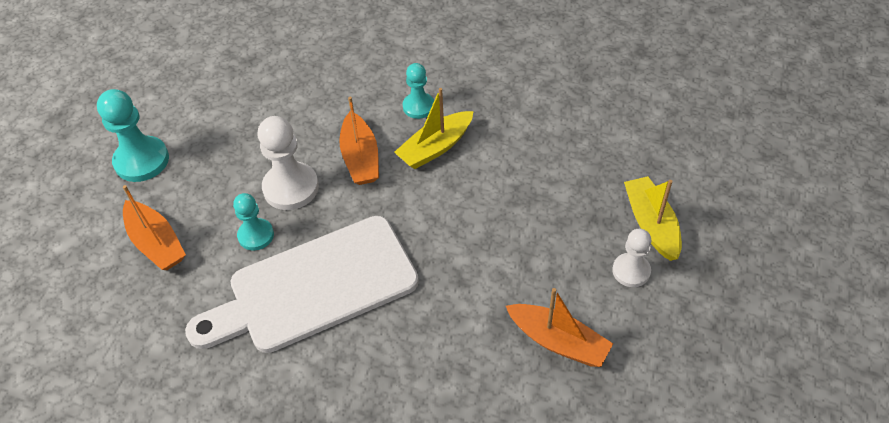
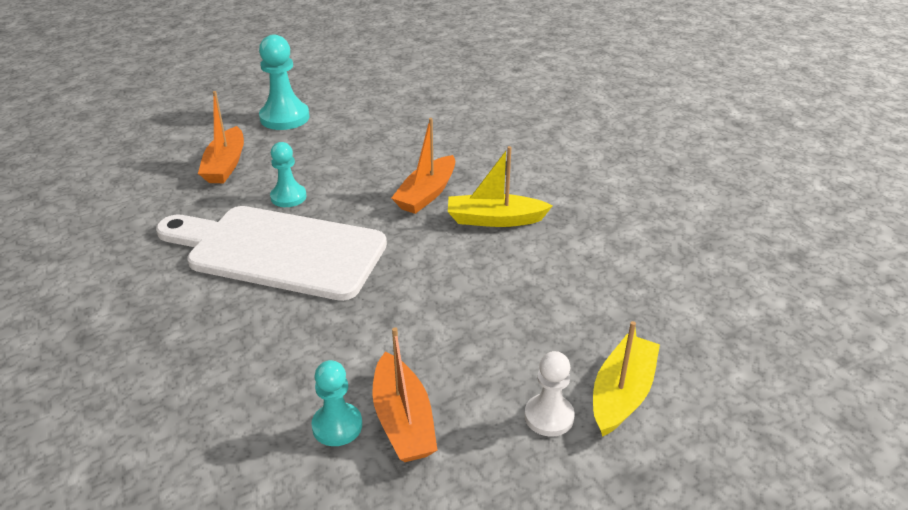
camera: 40 degrees right, 15 degrees down
white pawn [258,116,319,210] -> none
turquoise pawn [403,63,434,119] -> turquoise pawn moved to [311,360,362,446]

